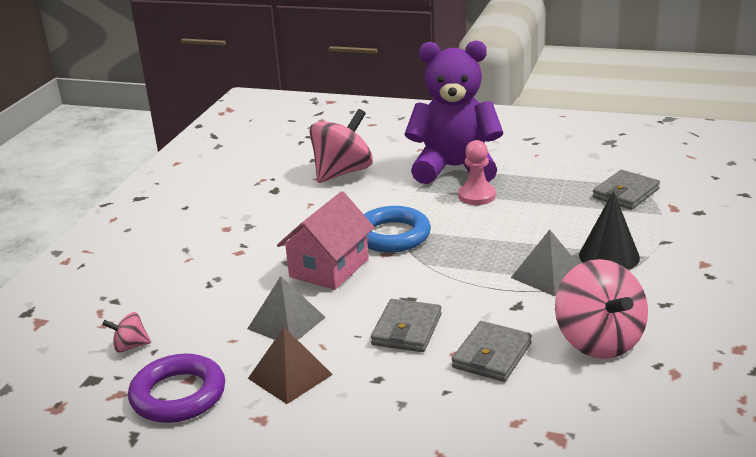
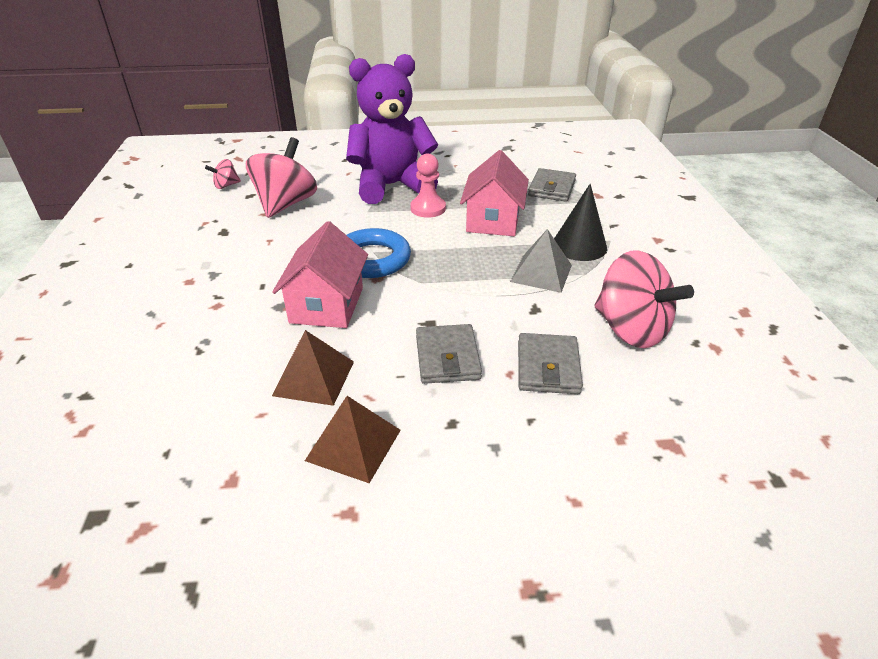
camera: 25 degrees left, 10 degrees up
pink spinning top [102,312,151,353] -> pink spinning top moved to [205,159,241,189]
purple ring [128,354,225,423] -> none
grey pyramid [247,276,326,340] -> brown pyramid [272,330,354,406]
none -> pink house [460,150,529,236]

